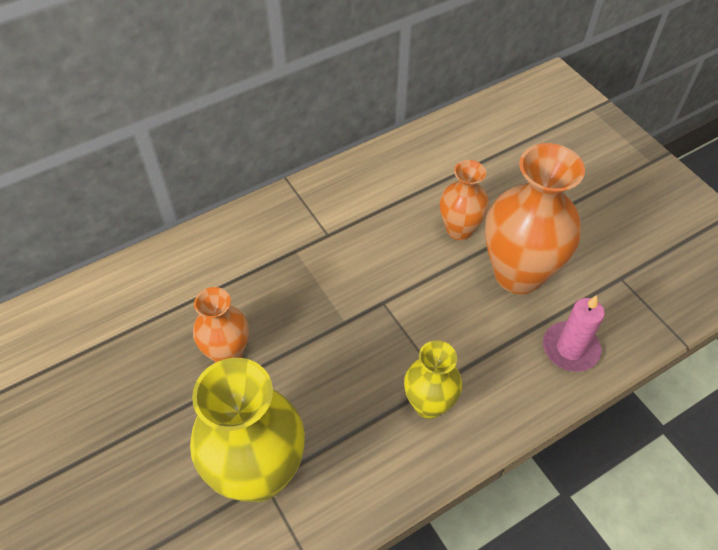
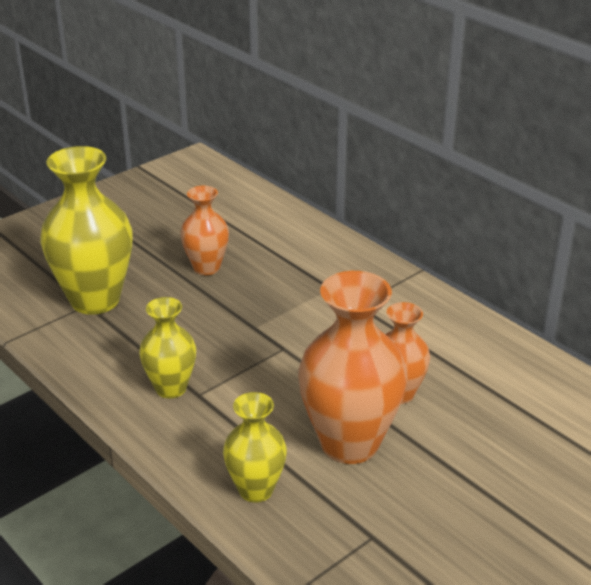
camera: 80 degrees right, 20 degrees down
pink candle [543,295,605,372] -> yellow vase [223,392,287,502]

